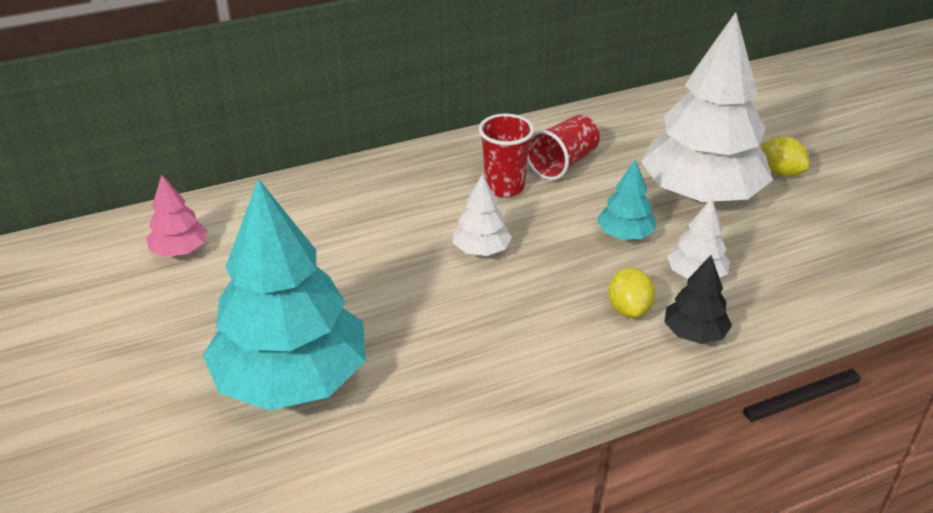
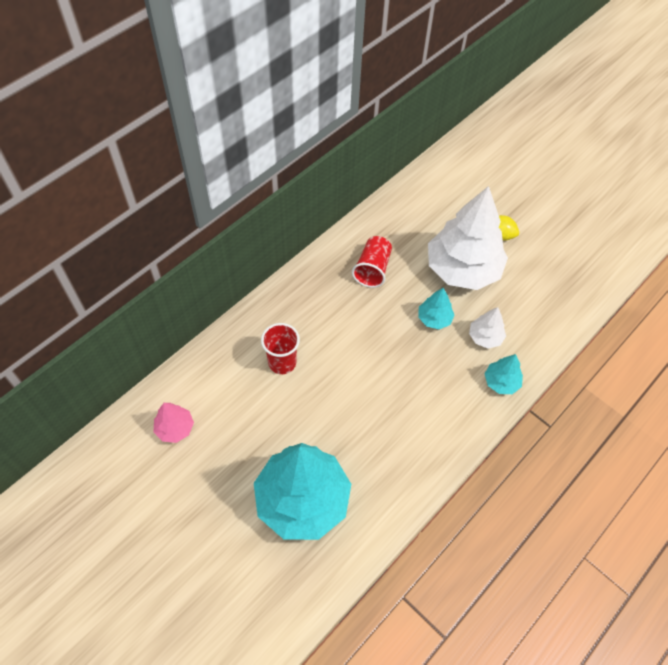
camera: 25 degrees left, 20 degrees up
white tree [453,174,512,256] -> none
red cup [479,114,534,197] -> red cup moved to [261,323,300,374]
yellow lemon [608,268,655,318] -> none
black tree [664,255,732,344] -> turquoise tree [485,354,523,394]

